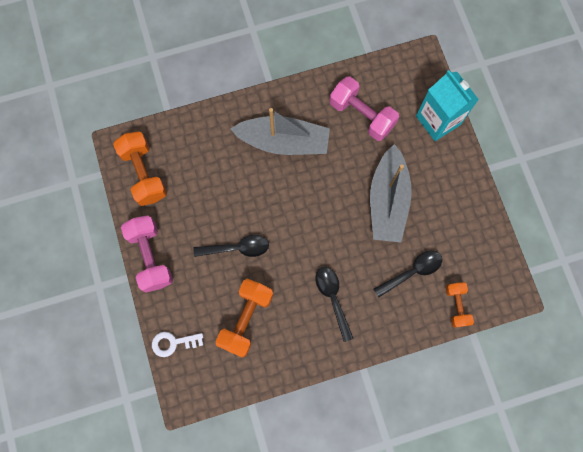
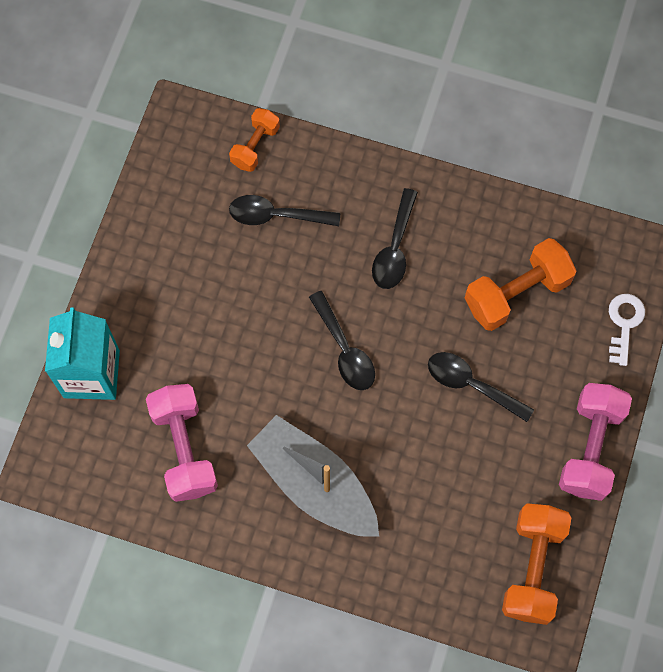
camera: 145 degrees left, 5 degrees down
white key [152,332,203,357] -> white key turned 105 degrees counterclockwise [609,294,645,366]
grey boat [370,144,412,242] -> none
none -> black spoon [309,291,375,390]

